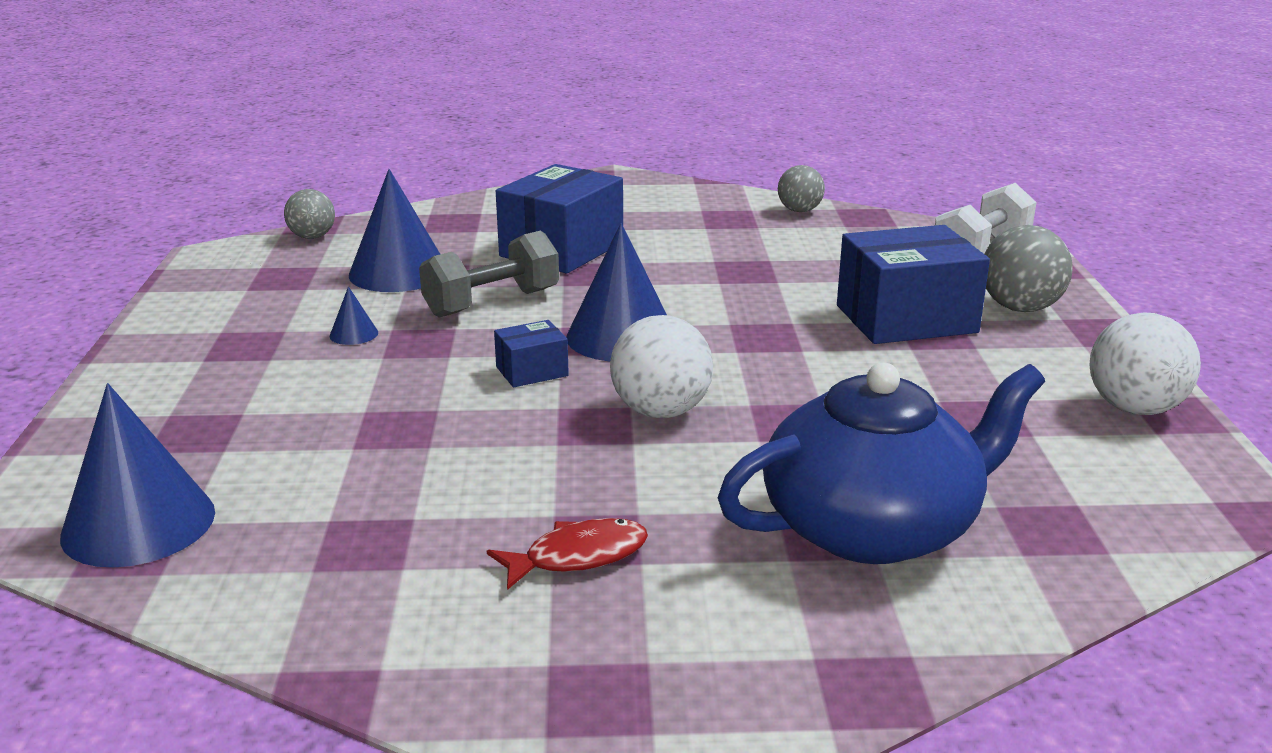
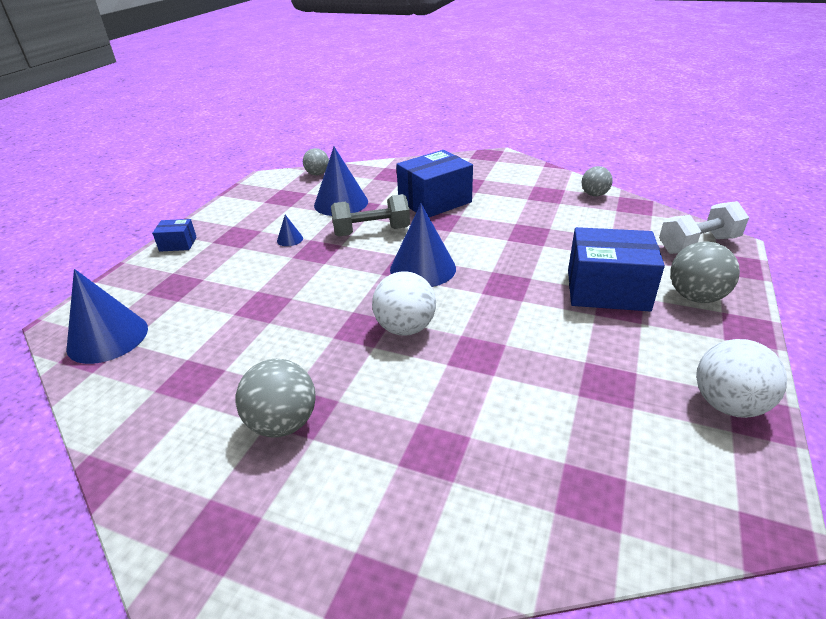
camera: 25 degrees right, 10 degrees up
red fish [487,518,648,590] -> grey ball [236,359,316,438]
blue box [494,320,569,387] -> blue box moved to [152,219,197,252]
blue teapot [718,362,1045,564] -> none

